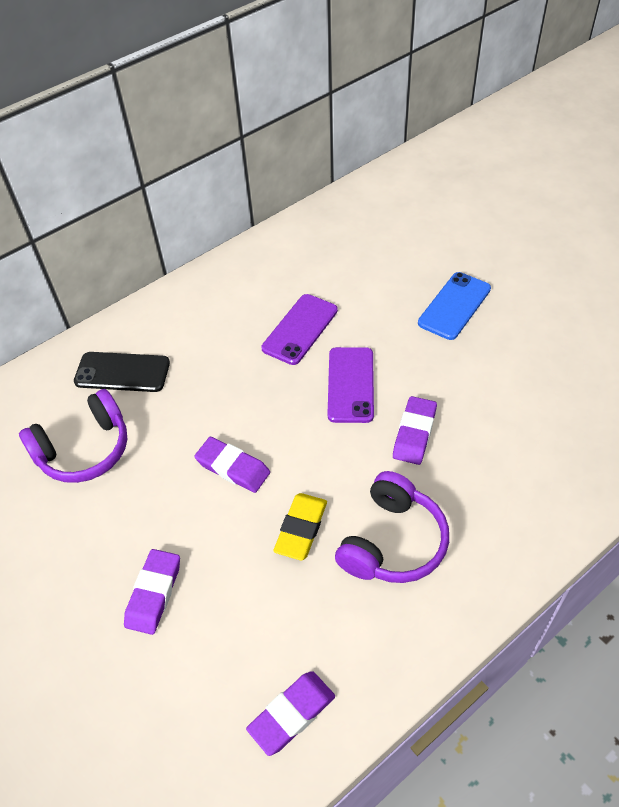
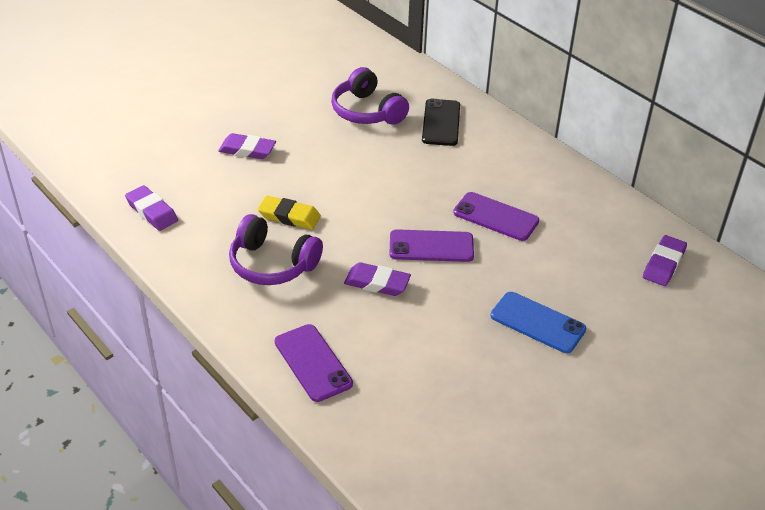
camera: 85 degrees right, 10 degrees down
purple eraser [194,437,270,493] -> purple eraser moved to [643,235,687,286]
none -> purple phone [275,324,353,402]

